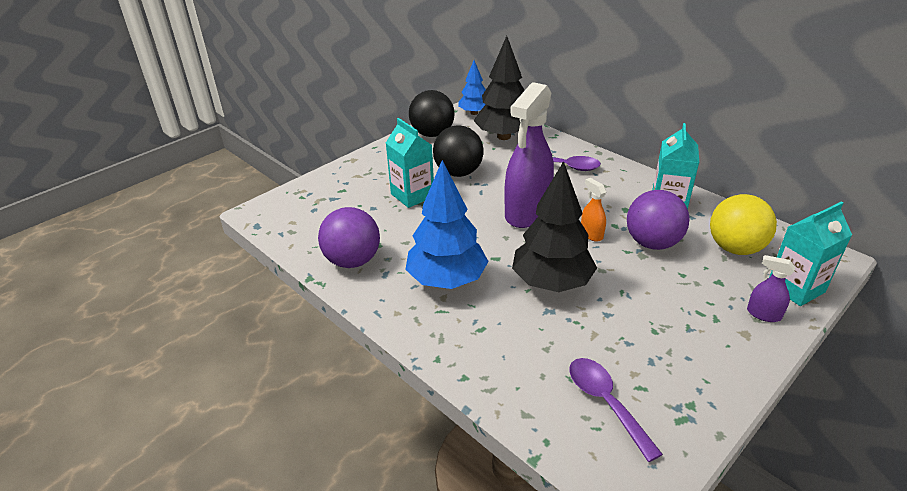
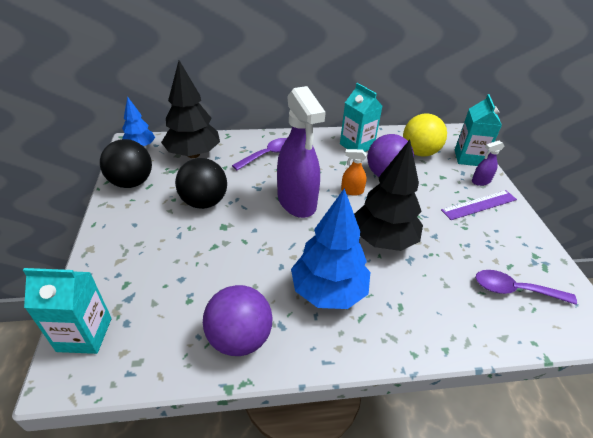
camera: 55 degrees left, 5 degrees up
turquoise carton [386,118,434,208] -> turquoise carton moved to [23,268,112,354]
none -> purple ruler [441,190,517,220]

